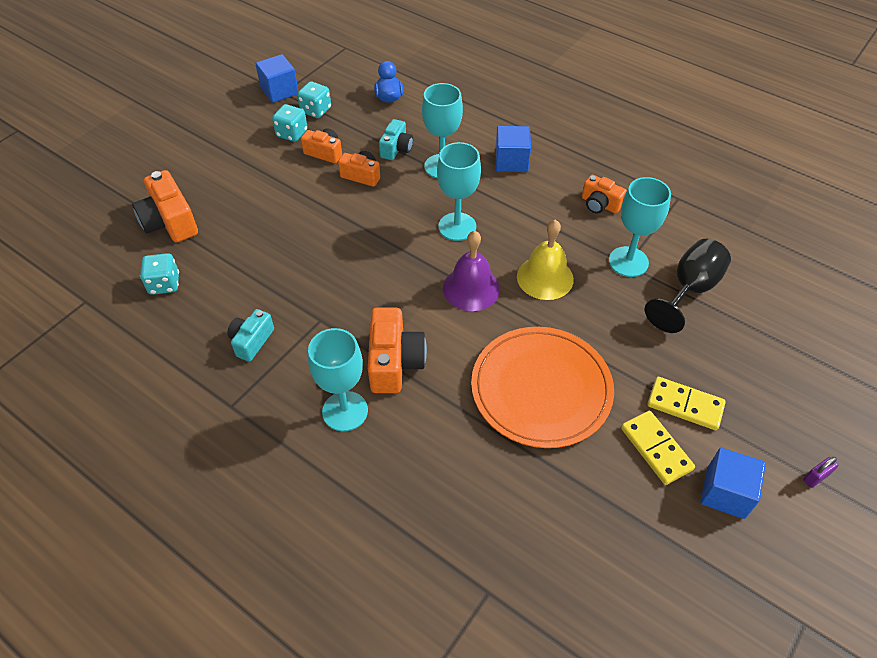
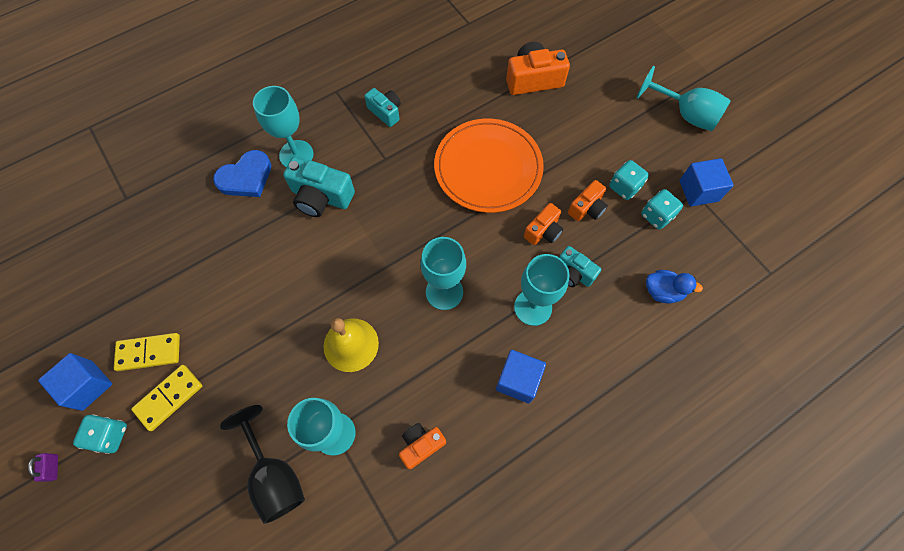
camera: 110 degrees right, 15 degrees up
turquoise dice [140,253,179,295] -> turquoise dice moved to [73,414,127,454]
orange camera [368,308,427,393] -> turquoise camera [283,157,355,217]
purple bell [443,231,500,311] -> none
orange plate [471,327,614,448] -> orange plate moved to [434,119,544,213]
none -> blue heart [213,150,271,197]
none -> turquoise goblet [637,66,731,131]

